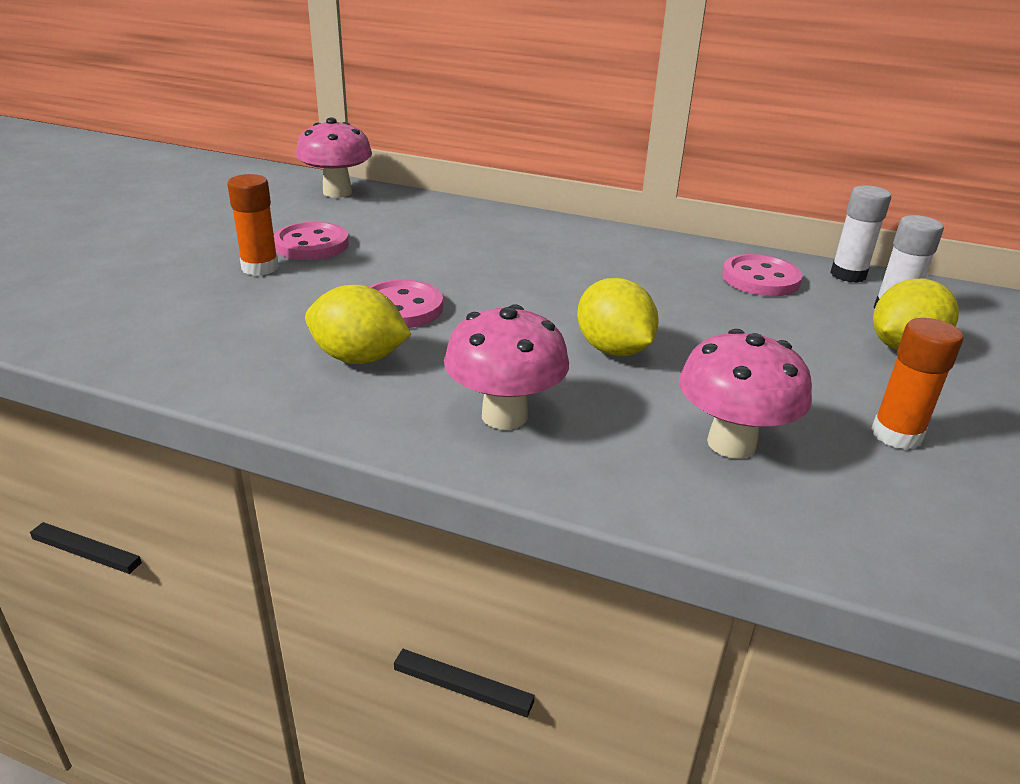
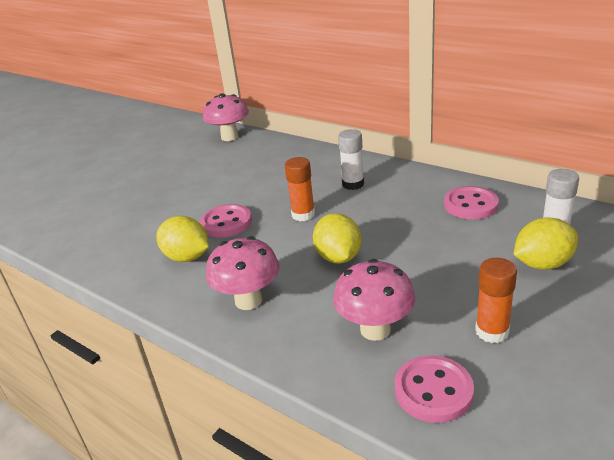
camera: 20 degrees right, 0 degrees up
orange glue stick [227,174,279,276] -> orange glue stick moved to [285,157,315,221]
pink button [274,222,349,260] -> pink button moved to [395,355,474,423]
white glue stick [830,185,891,283] -> white glue stick moved to [338,129,364,190]

